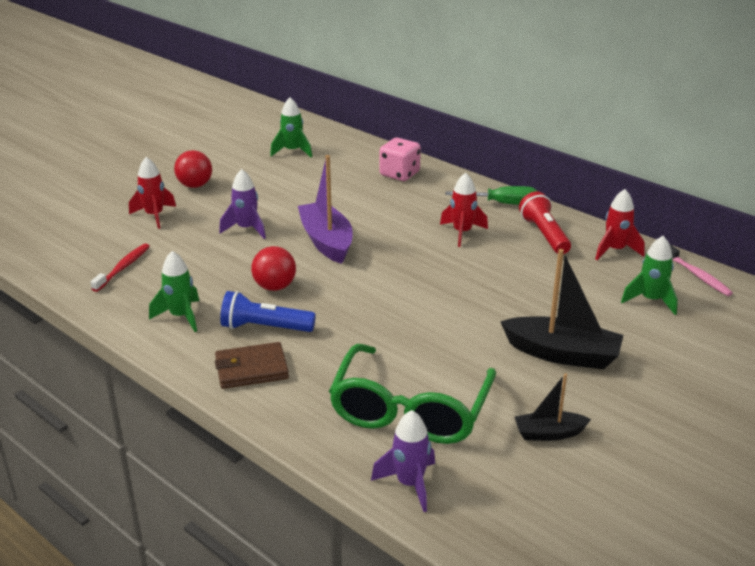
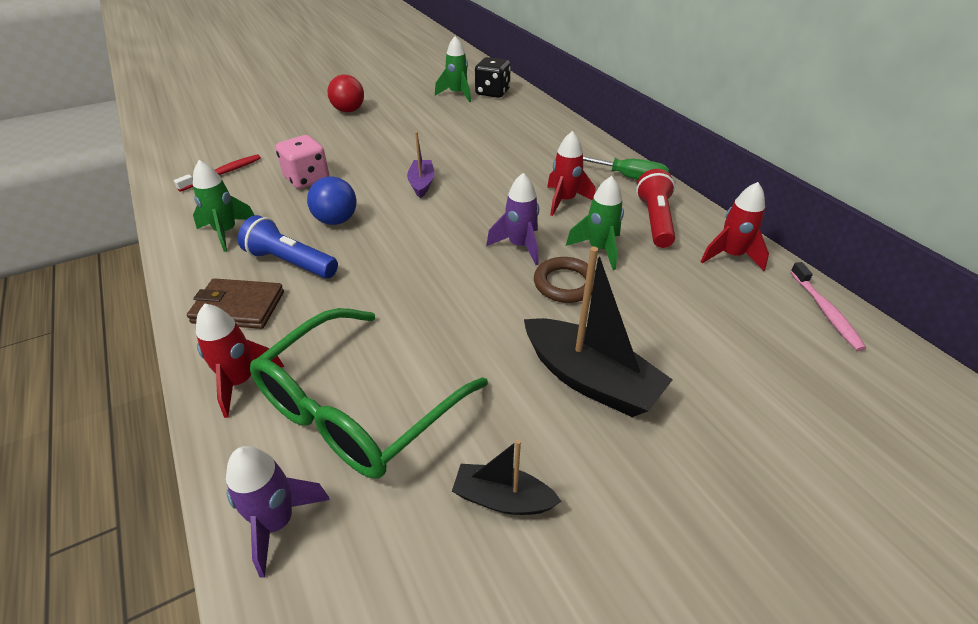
camera: 20 degrees right, 10 degrees up
red rocket [129,157,176,229] -> red rocket moved to [196,304,284,418]
purple rocket [219,169,266,239] -> purple rocket moved to [486,173,539,265]
red ball [251,246,296,291] -> blue ball [307,176,357,225]
purple boat [298,155,353,264] -> purple boat [407,131,434,198], size x0.56
pink dice [380,138,421,181] -> pink dice moved to [275,135,329,189]
green rocket [621,236,678,315] -> green rocket moved to [566,176,624,270]
none -> black dice [475,57,511,98]
none -> brown ring [534,257,596,303]

